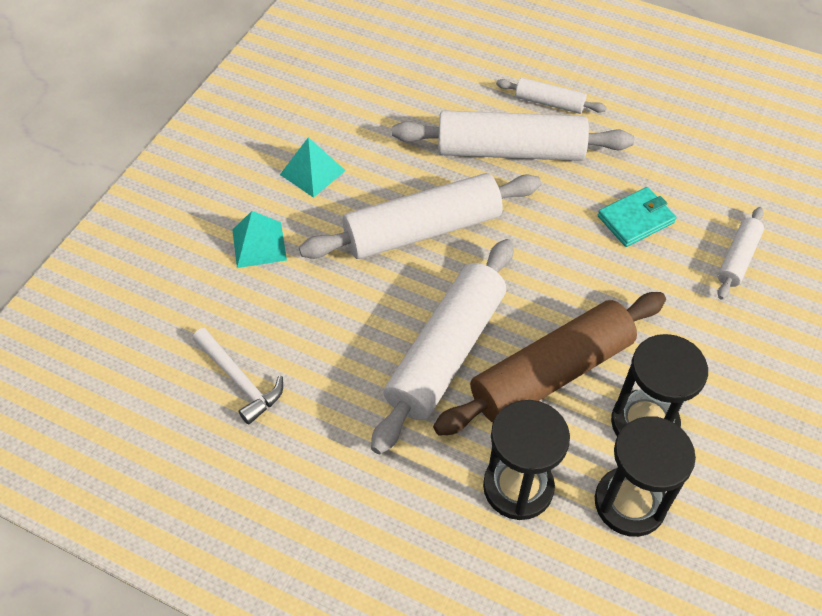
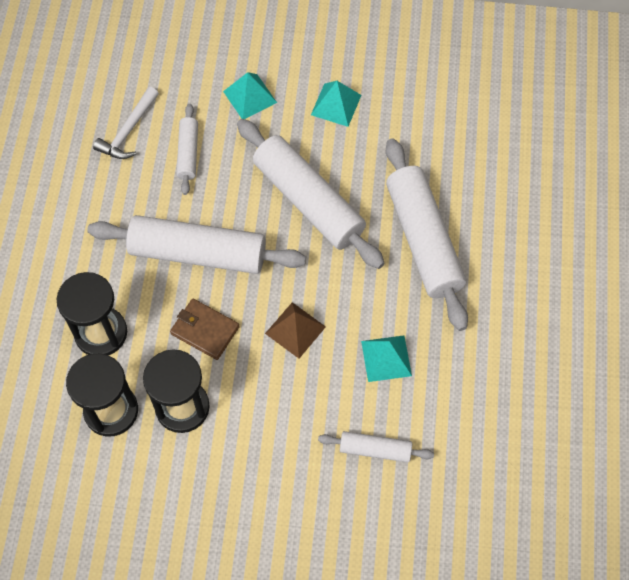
camera: 70 degrees right, 10 degrees up
brown rolling pin [433,292,666,436] -> brown wallet [170,298,240,360]
white rolling pin [496,78,607,114] -> white rolling pin moved to [176,104,198,195]
turquoise wallet [598,187,676,247] -> turquoise pyramid [361,335,412,382]
none -> brown pyramid [265,302,326,359]

